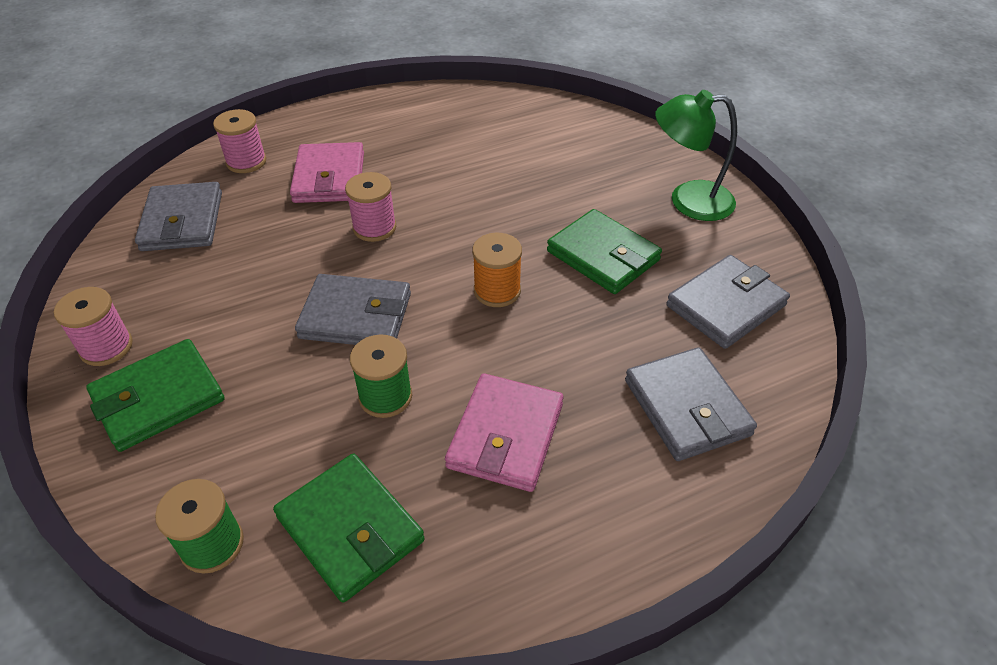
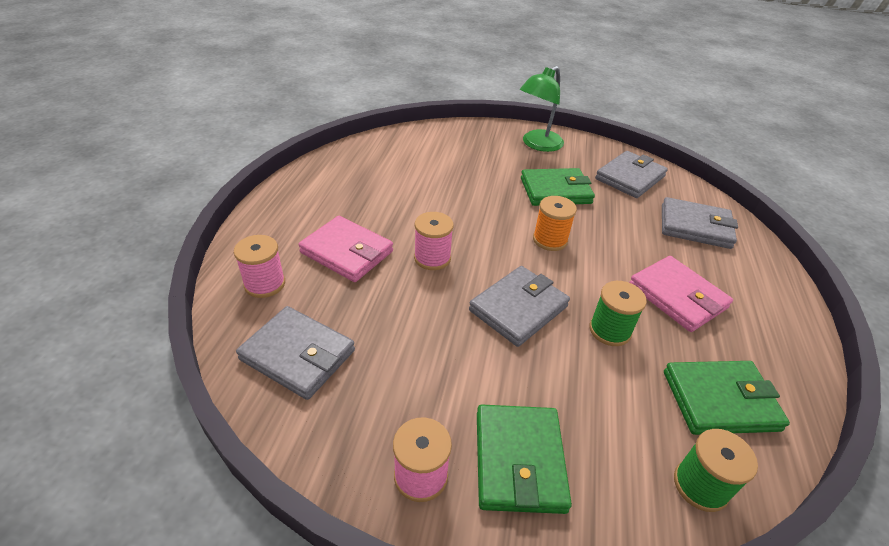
camera: 55 degrees left, 5 degrees down
grey wallet [666,255,790,349] -> grey wallet turned 45 degrees clockwise [595,151,668,198]

